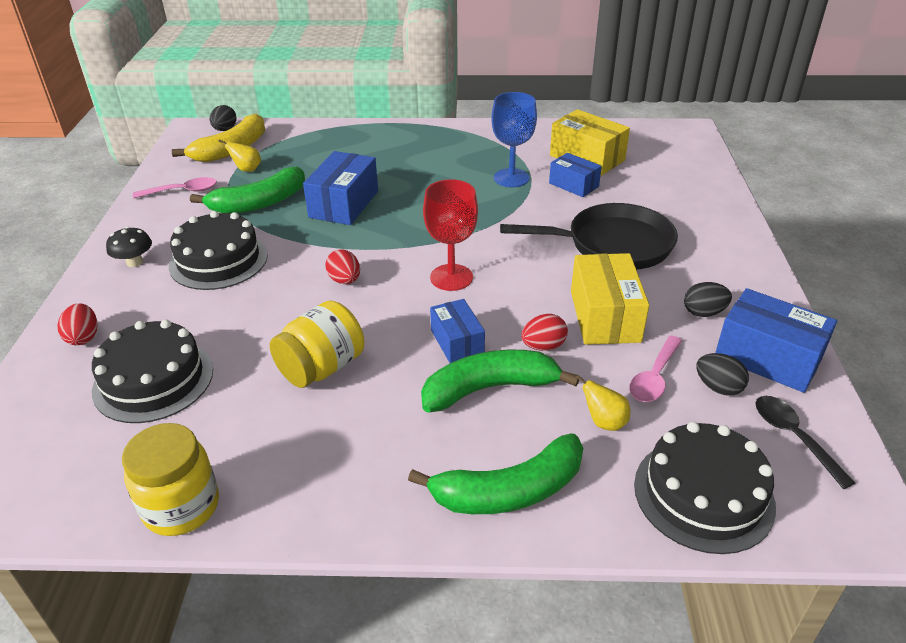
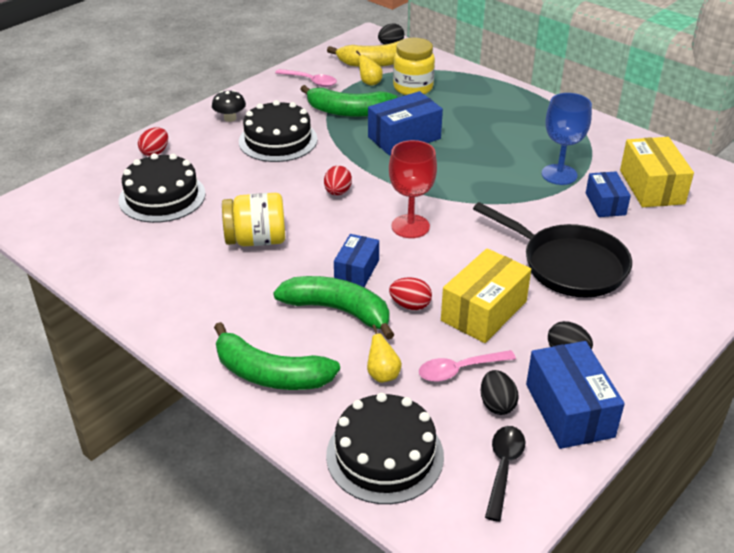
camera: 40 degrees right, 0 degrees up
yellow jar [122,423,219,536] -> yellow jar moved to [393,38,435,95]

